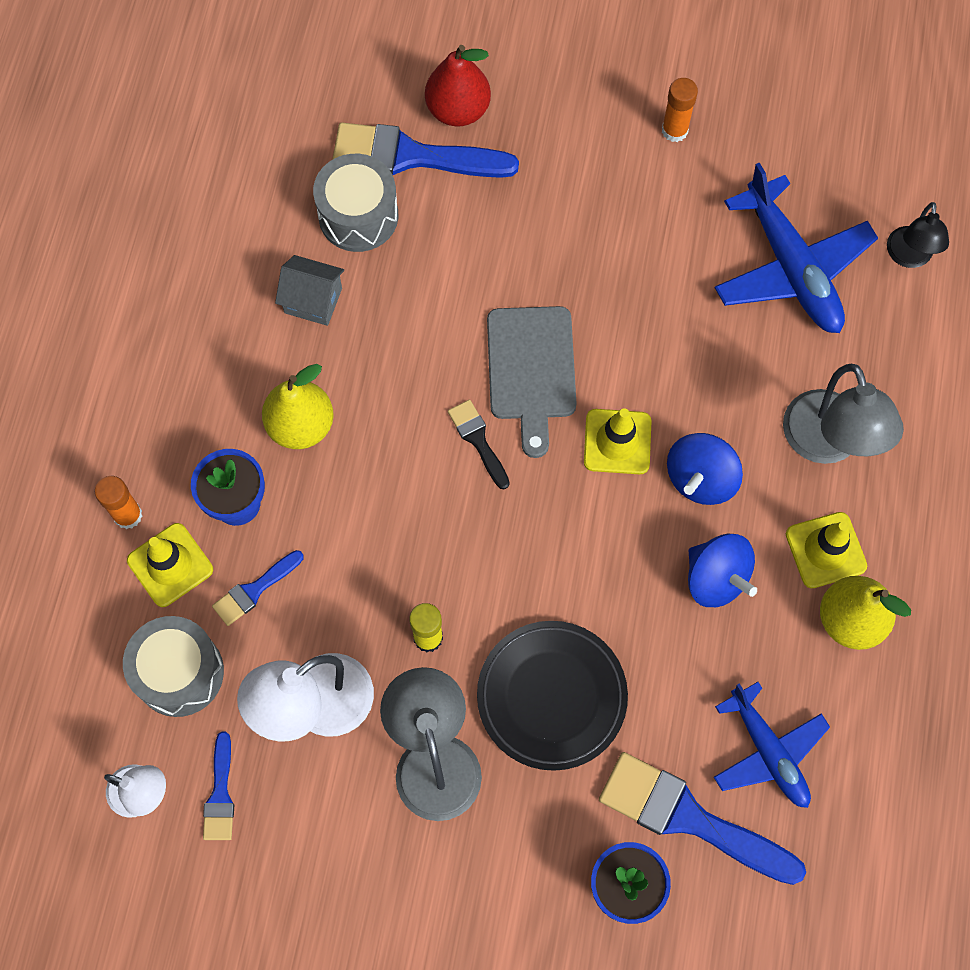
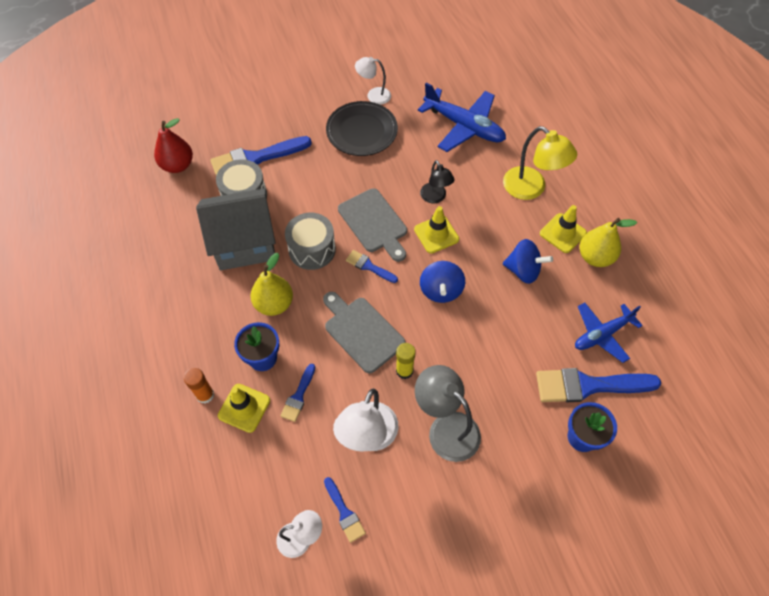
camera: 30 degrees left, 10 degrees down
grey drum [123,616,224,717] -> grey drum moved to [285,213,336,270]
grey house [275,255,344,326] -> grey house [196,188,276,270], size x2.09
red pear [425,45,491,127] -> red pear moved to [154,118,193,173]
black brush [448,399,510,489] -> blue brush [346,250,398,283]
black plate [477,621,628,771] -> black plate moved to [326,101,398,156]
orange glue stick [662,78,698,142] -> white lamp [355,57,391,105]
blue spinning top [667,433,743,505] -> blue spinning top moved to [420,261,465,303]
blue plane [714,682,830,808] -> blue plane turned 120 degrees clockwise [575,303,643,363]
grey lamp [783,364,904,464] -> yellow lamp [503,126,577,200]
black lamp [887,202,949,268] -> black lamp moved to [420,160,455,203]
none -> grey cutting board [323,292,406,373]

